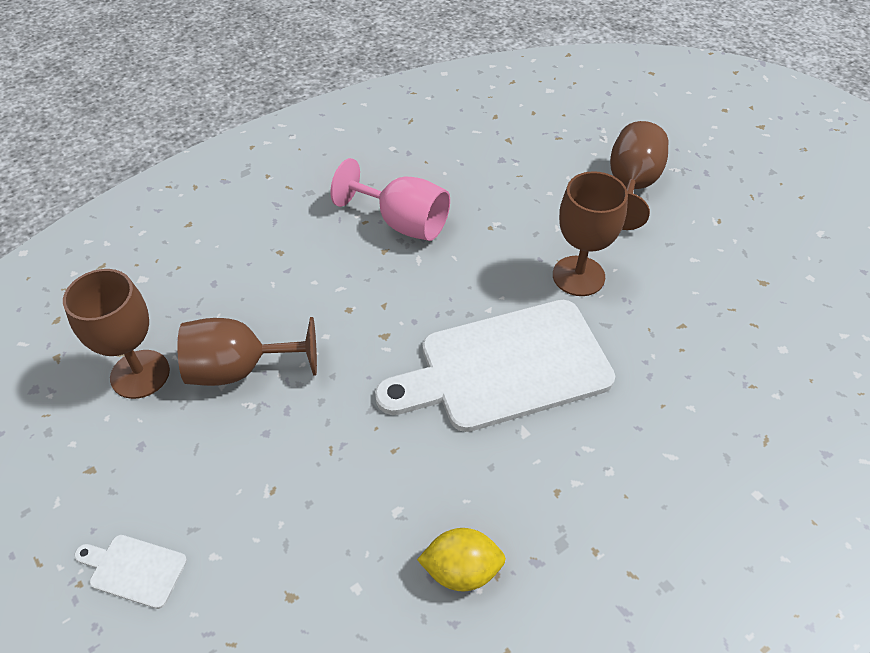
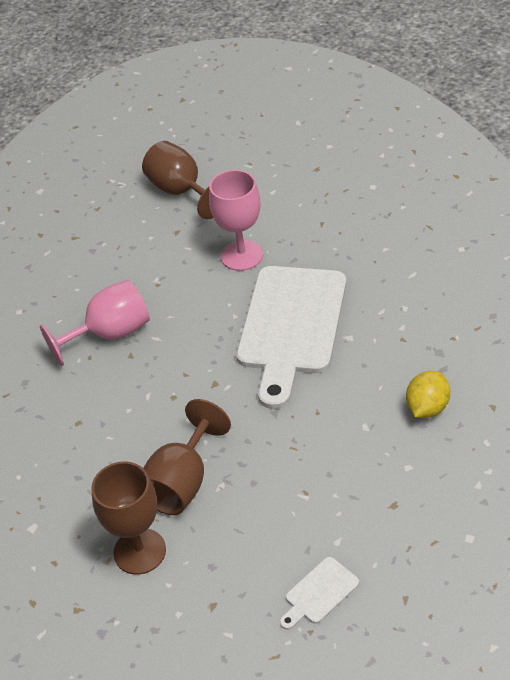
camera: 55 degrees left, 5 degrees down
brown goblet [553,171,628,296] -> pink goblet [209,170,263,271]

